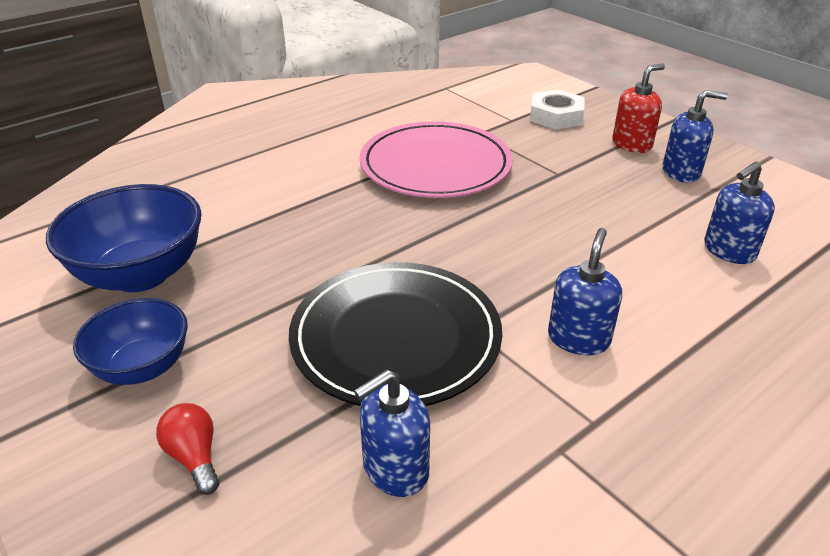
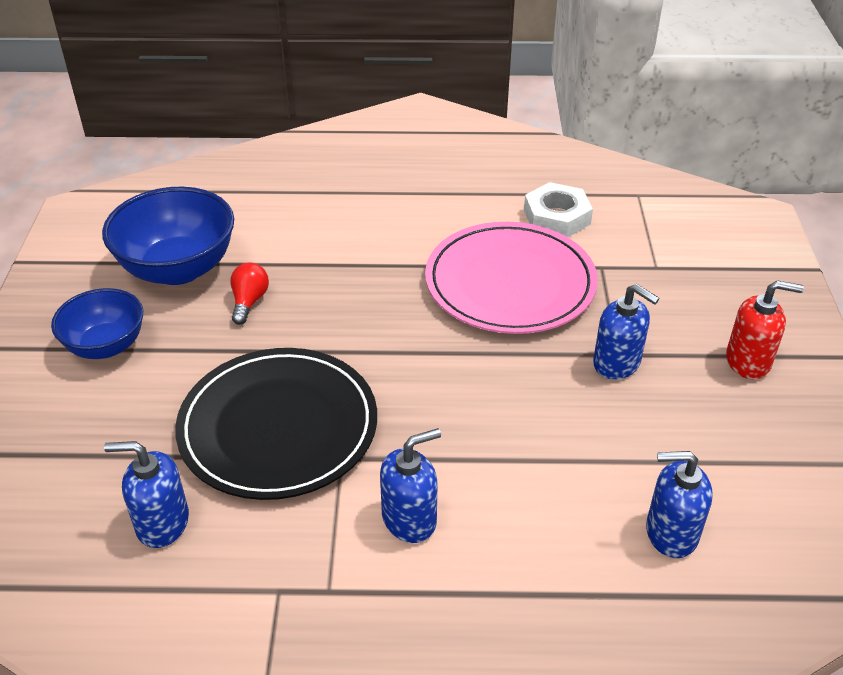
camera: 40 degrees right, 5 degrees up
red light bulb [156,403,219,495] -> red light bulb moved to [230,263,269,325]
white nut [530,89,585,130] -> white nut moved to [524,182,593,237]
blue soap dispenser [663,90,728,183] -> blue soap dispenser moved to [593,284,659,380]

